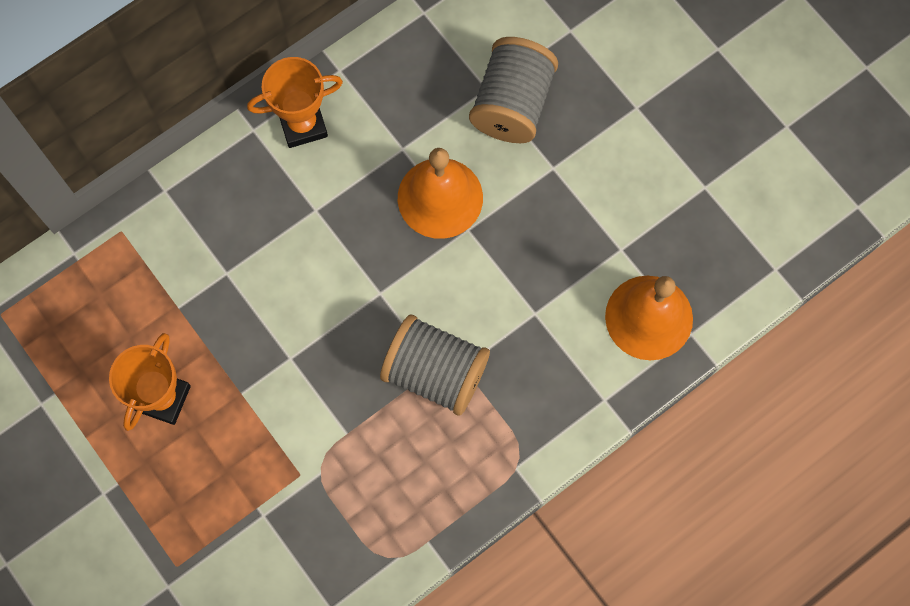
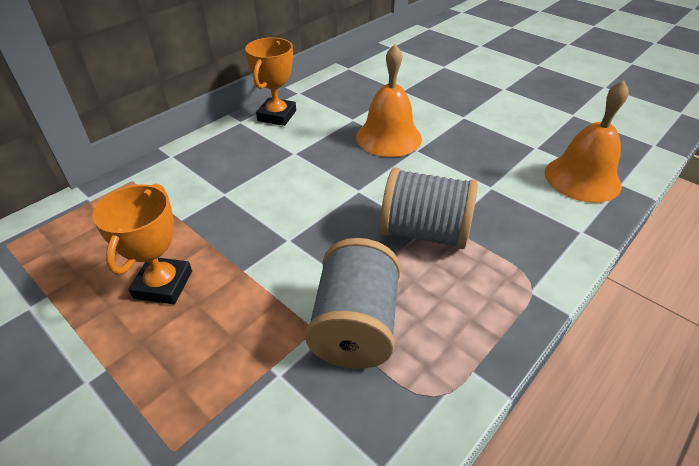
camera: 10 degrees left, 30 degrees down
orange trophy [247,57,343,148] -> orange trophy turned 45 degrees counterclockwise [245,37,296,126]
grey spool [469,37,558,143] -> grey spool moved to [305,238,401,369]

